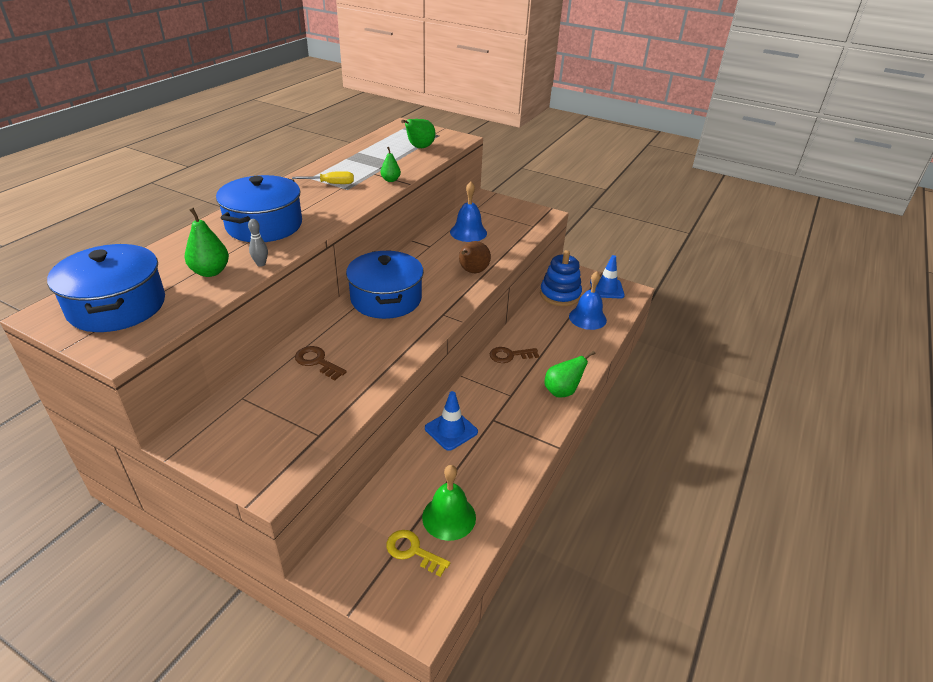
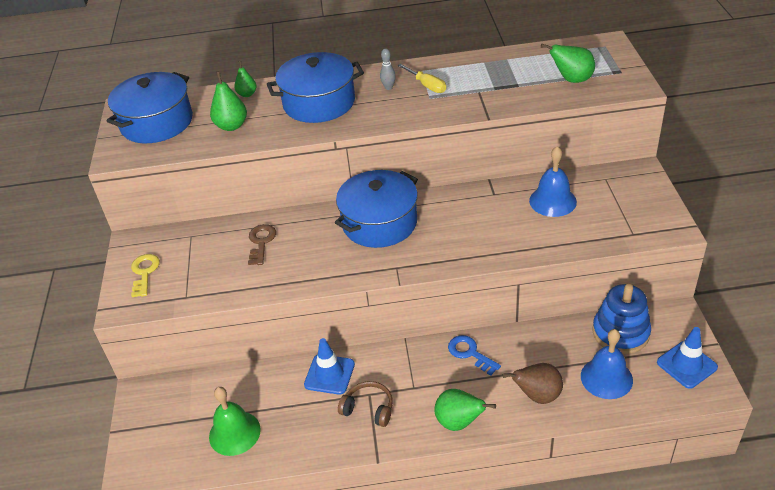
camera: 60 degrees right, 5 degrees up
grey bowling pin [248,219,268,267] -> grey bowling pin moved to [380,49,396,90]
green pear [381,147,401,182] -> green pear moved to [234,61,256,97]
yellow key [386,530,450,577] -> yellow key moved to [131,254,160,297]
brown pear [459,241,491,273] -> brown pear moved to [502,363,563,404]
brown key [490,347,539,363] -> blue key [448,335,501,376]
none -> brown headphones [338,381,393,427]

